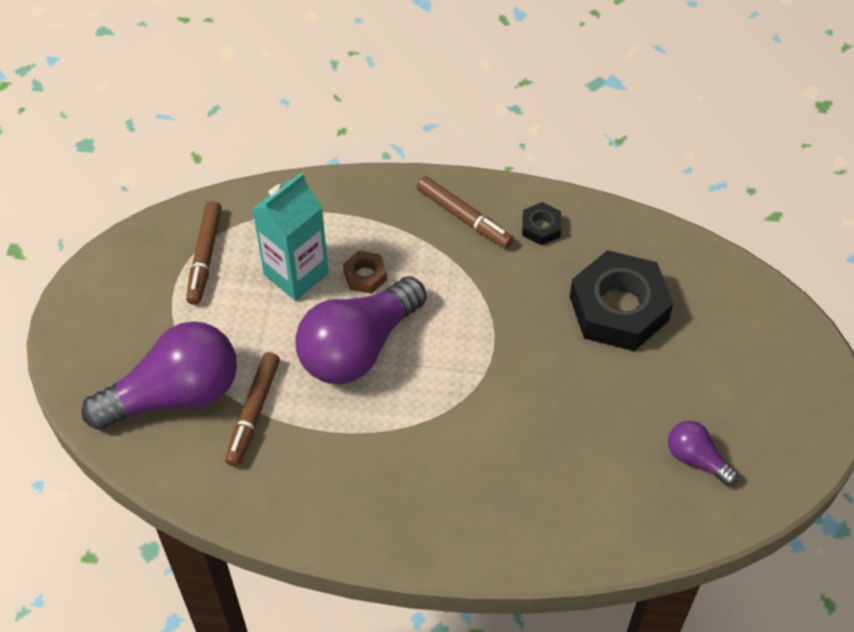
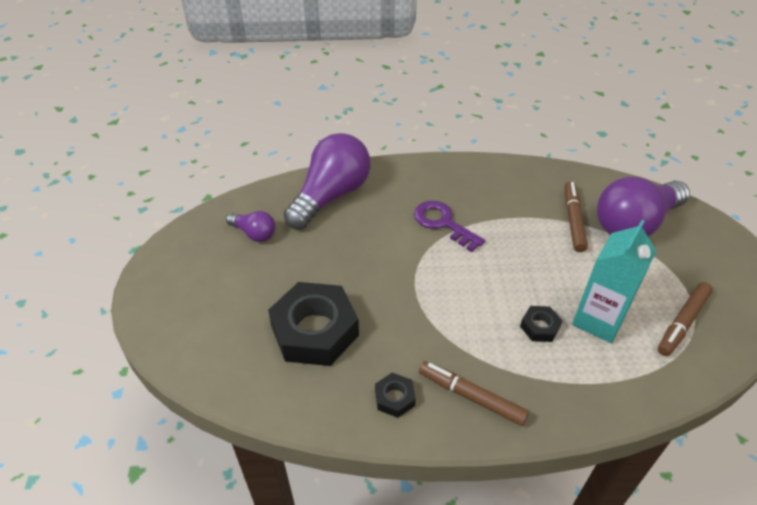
camera: 170 degrees right, 10 degrees down
brown marker [186,201,222,305] -> brown marker turned 135 degrees counterclockwise [658,282,713,356]
purple light bulb [295,276,426,384] -> purple light bulb moved to [284,133,371,229]
brown nut [343,251,387,294] -> black nut [520,306,562,342]
none -> purple key [414,201,485,252]

